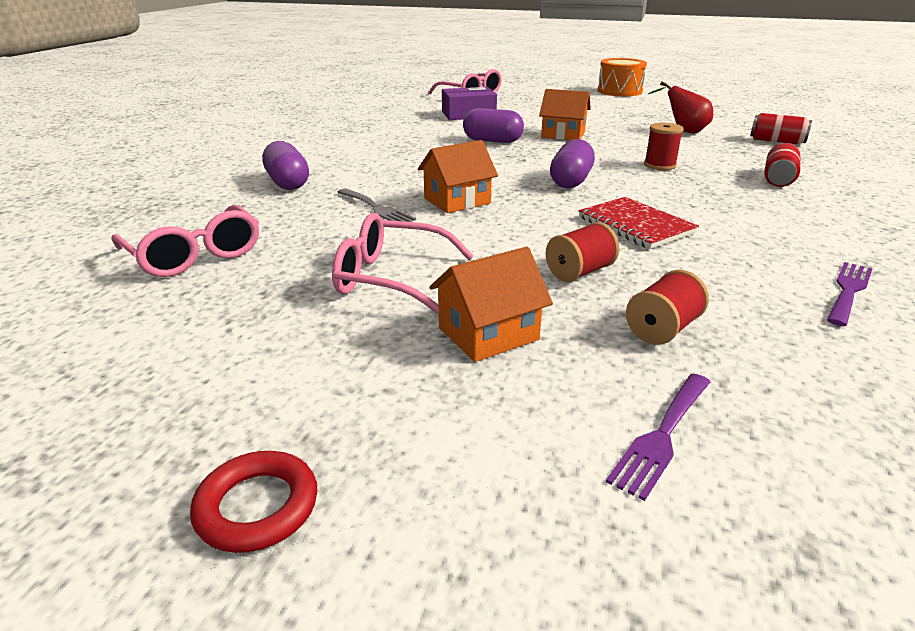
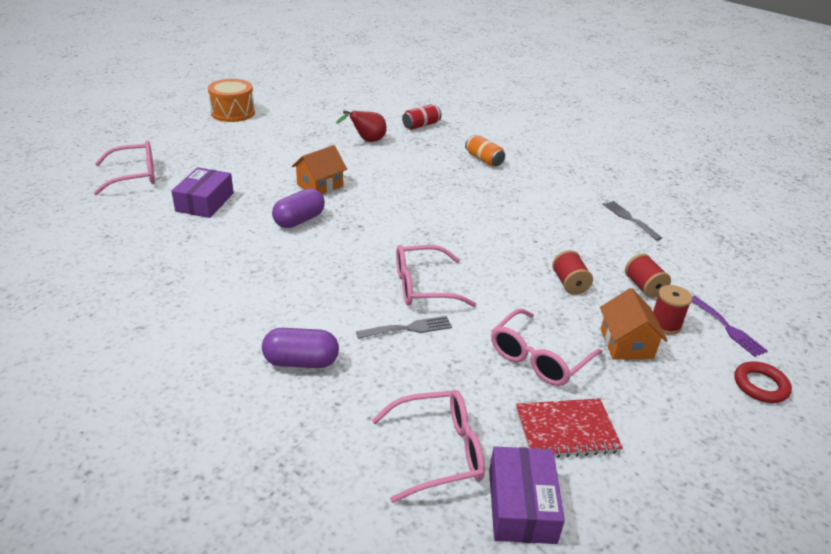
camera: 65 degrees left, 5 degrees up
red ring [190,451,317,553] -> red ring moved to [734,361,792,403]
orange house [418,140,498,213] -> pink glasses [396,245,477,307]
purple capsule [550,139,595,188] -> none
red notebook [579,197,699,249] -> red notebook moved to [516,398,623,458]
red spool [644,123,684,170] -> red spool moved to [653,285,692,335]
red can [764,143,801,187] -> orange can [465,135,505,167]
purple fork [827,262,873,326] -> grey fork [603,201,662,240]
none -> purple box [489,446,565,544]

